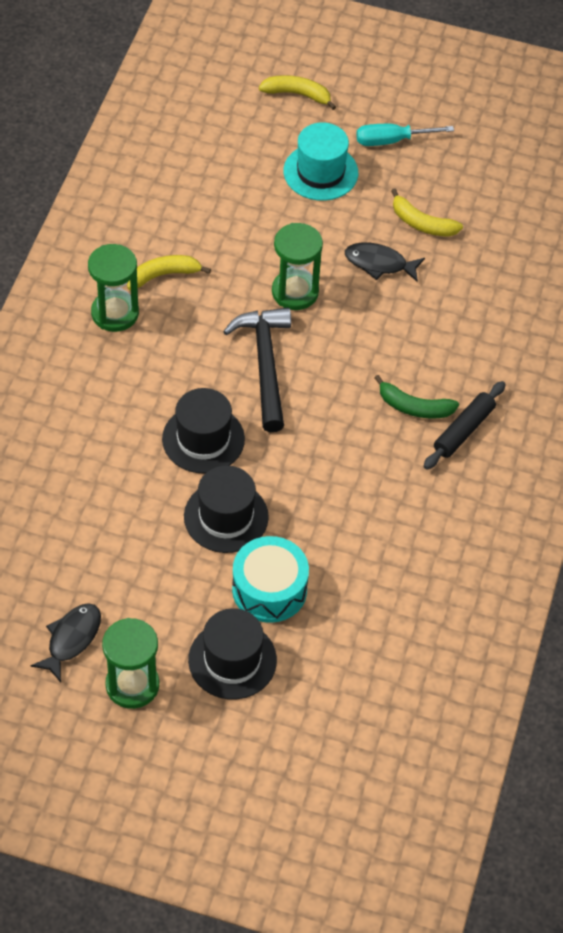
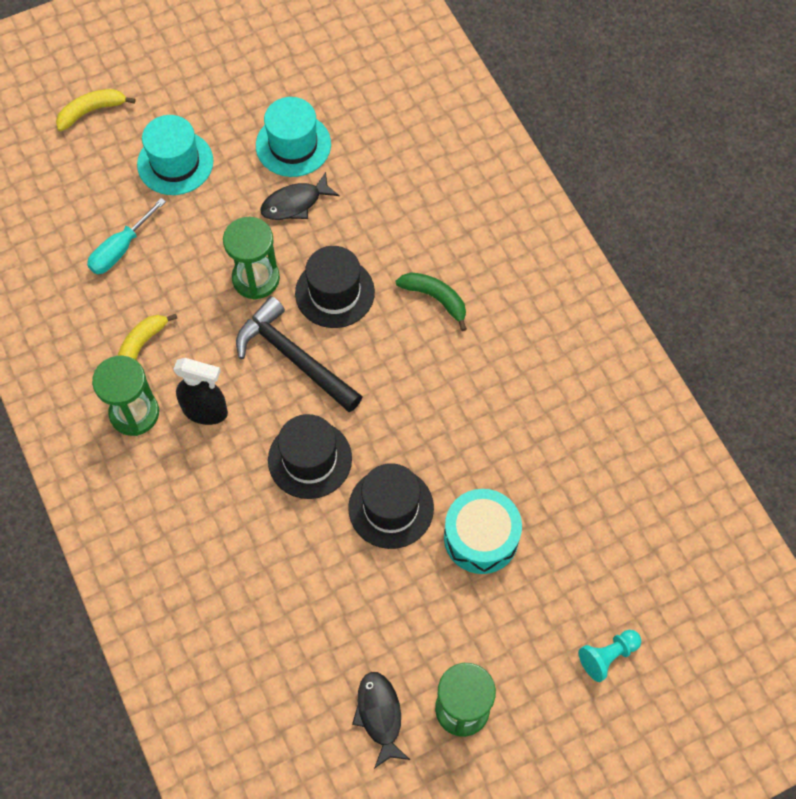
camera: 40 degrees left, 10 degrees up
black hat [188,608,277,700] -> black hat moved to [295,246,375,328]
turquoise screwdriver [356,124,454,146] -> turquoise screwdriver moved to [87,198,166,274]
green banana [374,375,459,419] -> green banana turned 120 degrees counterclockwise [396,273,467,331]
yellow banana [391,189,463,237] -> turquoise hat [256,97,331,177]
black rolling pin [424,381,506,470] -> none
none -> black spray bottle [173,358,228,425]
none -> turquoise pawn [579,630,641,682]

